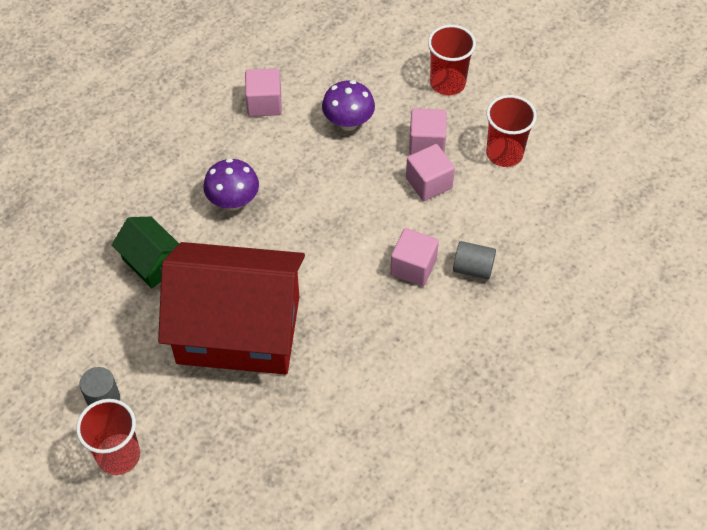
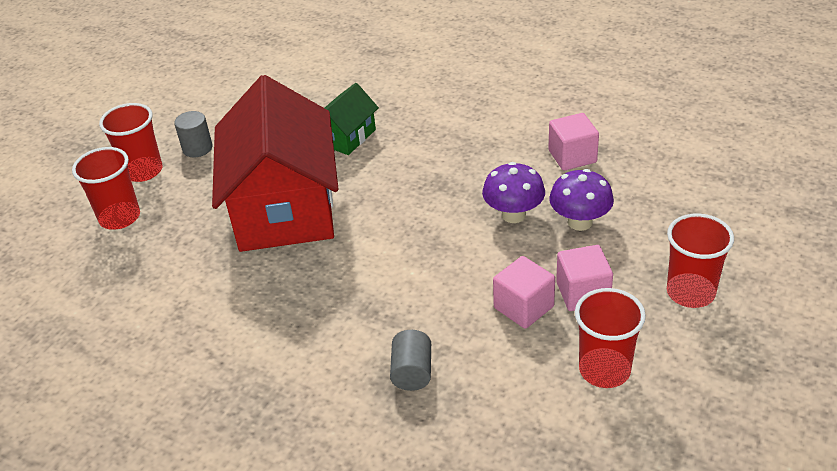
camera: 80 degrees right, 15 degrees down
purple mushroom [203,158,259,210] -> purple mushroom moved to [482,162,545,223]
pink cube [390,228,439,286] -> none
none -> red cup [72,147,140,230]

